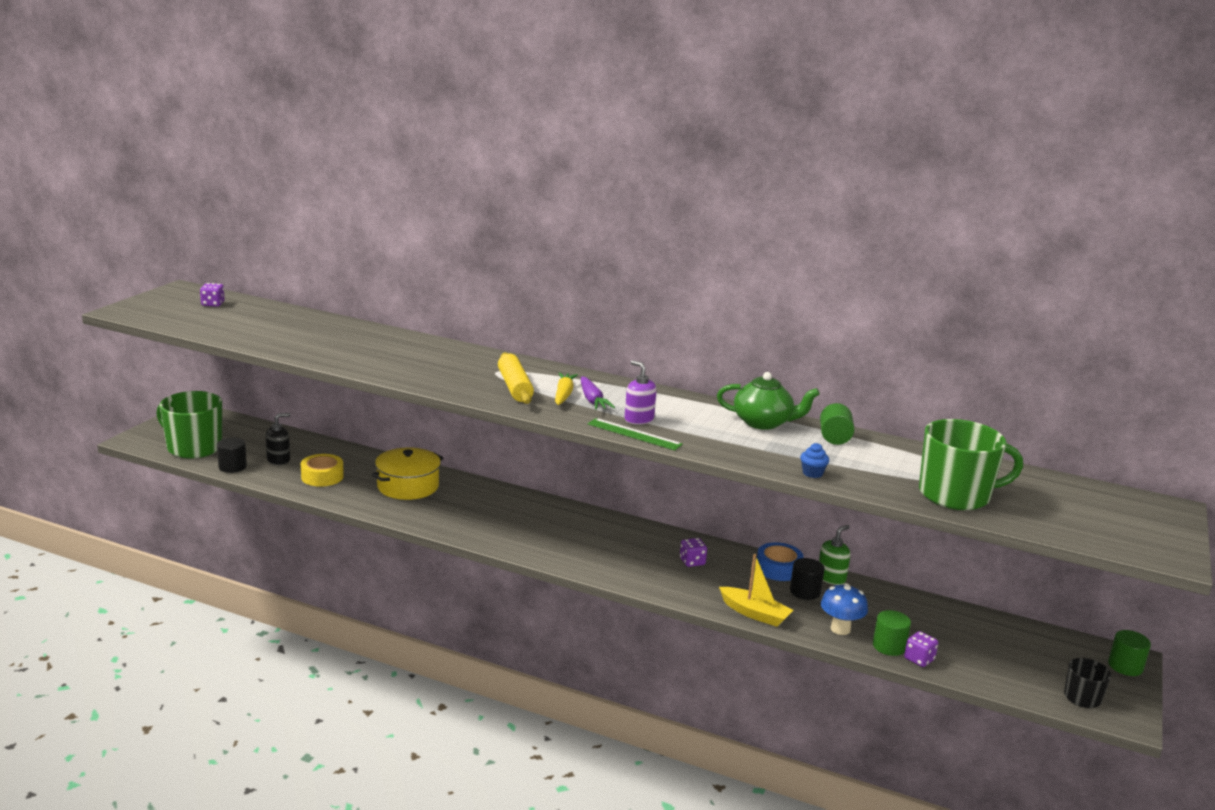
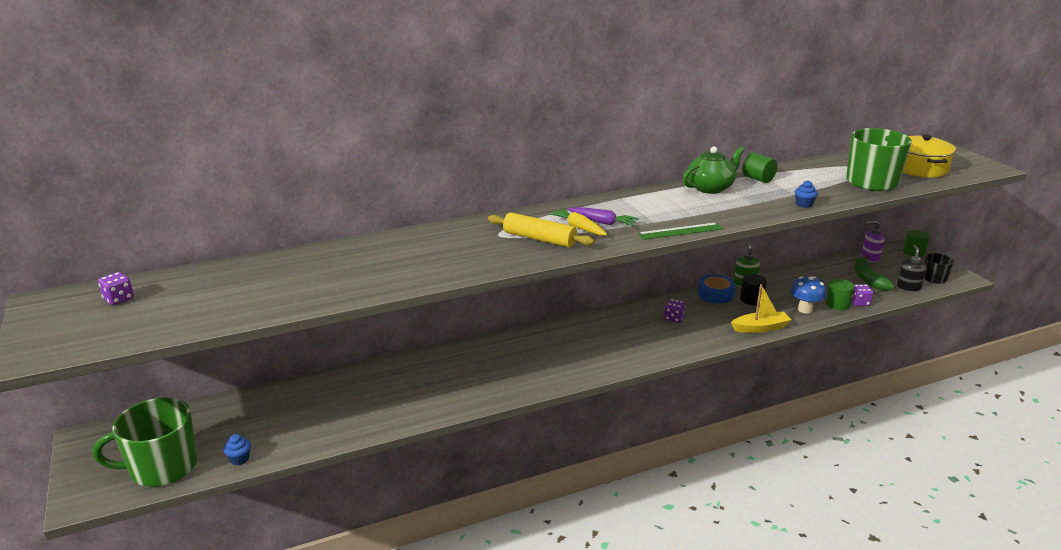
camera: 45 degrees left, 5 degrees up
black cylinder [217,438,247,473] -> blue cupcake [223,434,251,465]
black soap dispenser [265,413,290,465] -> black soap dispenser moved to [897,245,927,292]
yellow tape [301,454,344,487] -> none
yellow pot [371,448,443,500] -> yellow pot moved to [903,135,956,178]
purple soap dispenser [625,360,657,425] -> purple soap dispenser moved to [861,221,885,262]
none -> green banana [854,255,895,291]

